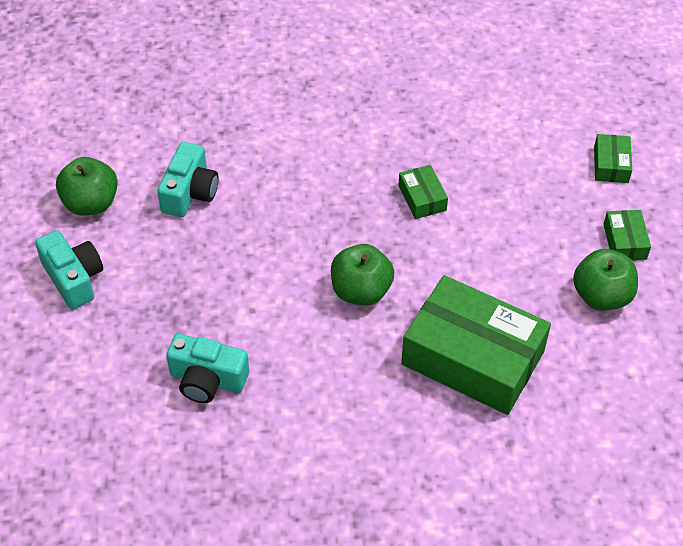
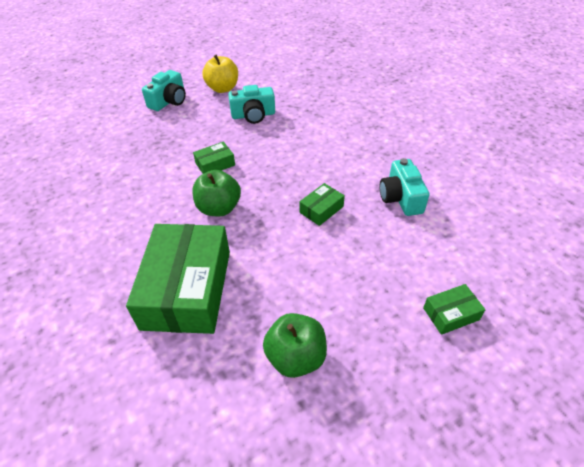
camera: 65 degrees right, 5 degrees down
green apple [56,157,118,216] -> yellow apple [202,55,238,93]
turquoise camera [166,334,249,403] -> turquoise camera moved to [380,158,430,216]
green box [603,210,651,260] -> green box moved to [193,142,235,174]

